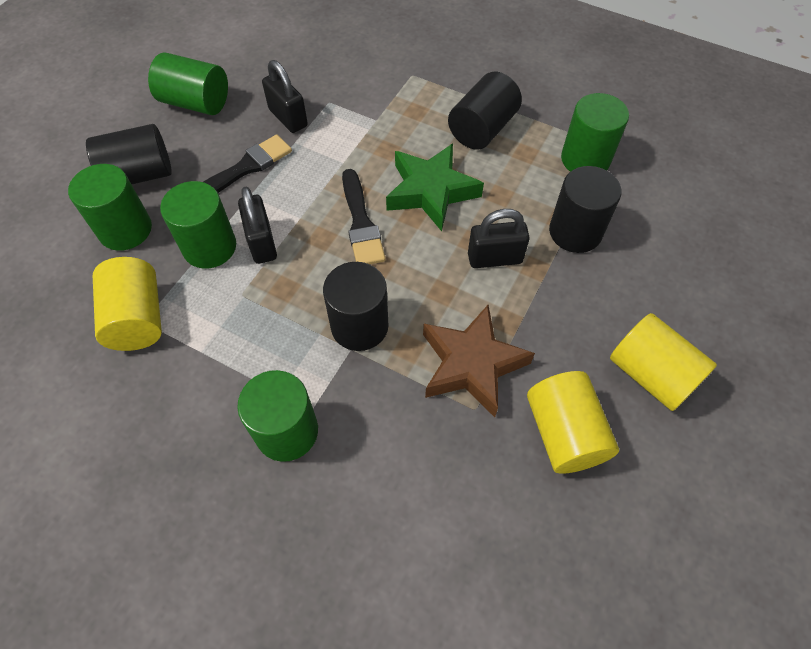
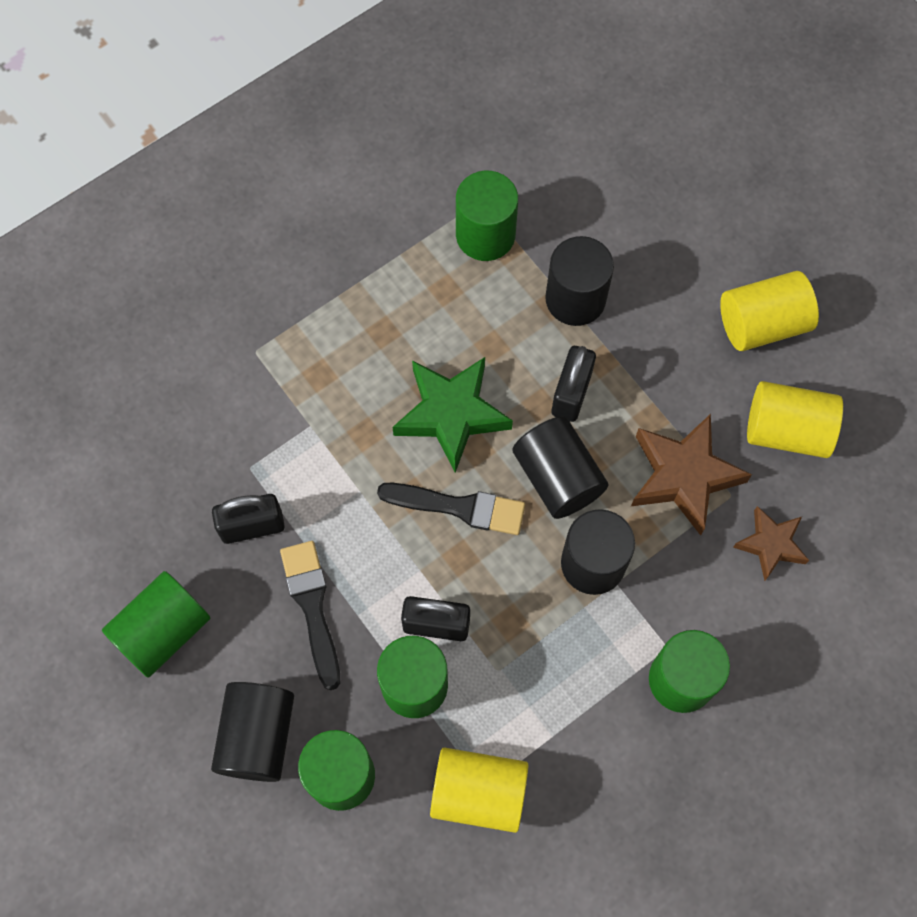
camera: 65 degrees left, 10 degrees up
black cylinder [448,72,522,150] -> black cylinder moved to [512,416,609,519]
none -> brown star [733,506,809,581]

